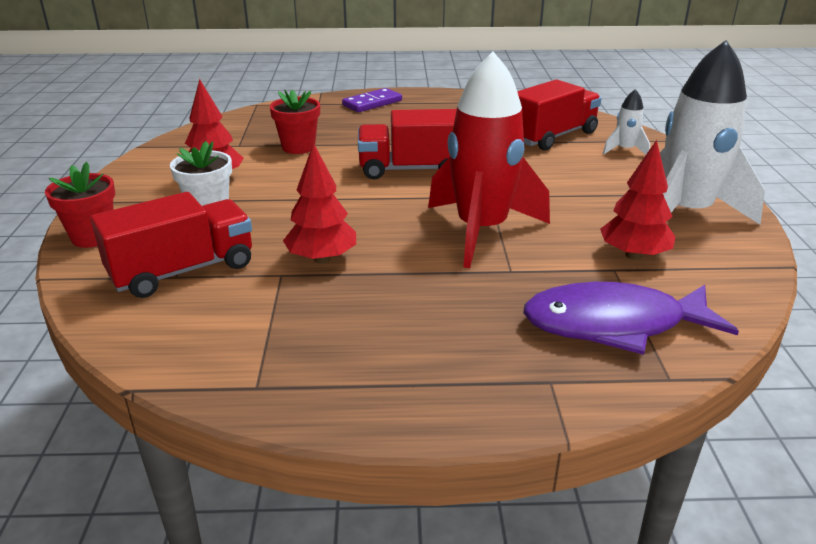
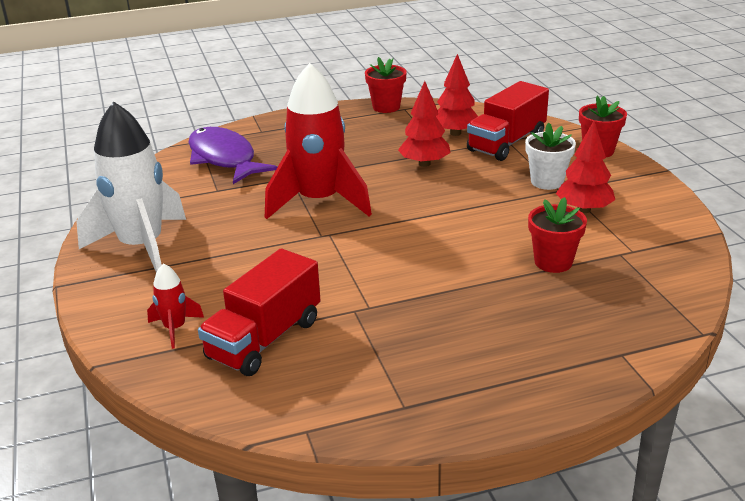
camera: 165 degrees right, 0 degrees up
purple domino [342,88,402,112] -> none
red truck [358,109,457,180] -> none
purple fish [523,282,739,355] -> purple fish turned 105 degrees counterclockwise [188,127,277,184]
red tree [600,140,675,260] -> red tree moved to [436,54,478,136]
white rocket [603,89,650,155] -> red rocket [147,263,204,349]
none -> red flower pot [365,57,407,113]

